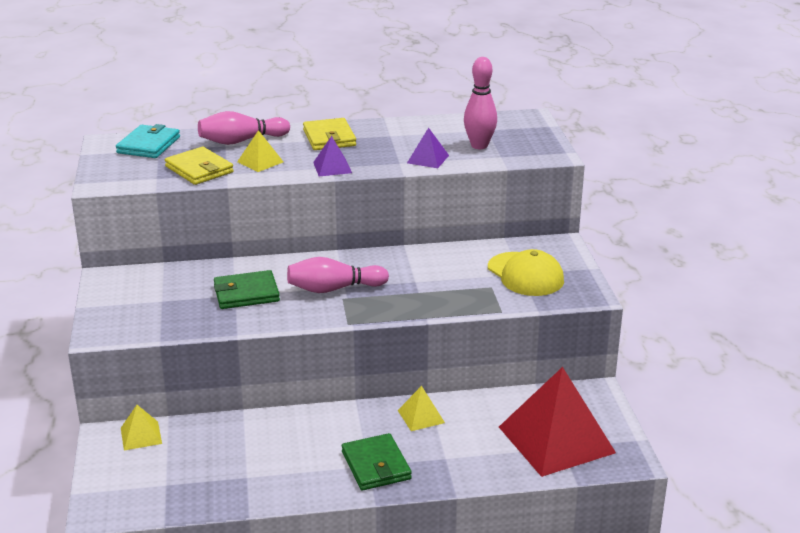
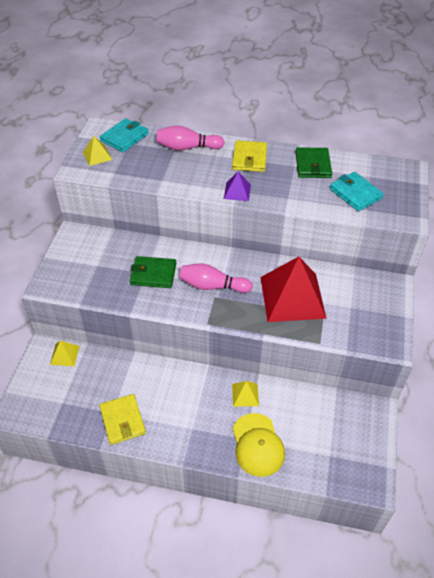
camera: 20 degrees right, 20 degrees up
yellow wallet [165,147,234,185] -> yellow wallet moved to [99,394,146,445]
yellow pyramid [237,130,283,172] -> yellow pyramid moved to [83,136,112,166]
green wallet [342,433,412,491] -> green wallet moved to [295,147,332,178]
purple pyramid [407,127,449,168] -> none
pink bowling pin [464,57,497,149] -> turquoise wallet [330,172,384,211]
yellow cap [488,249,564,296] -> yellow cap moved to [233,413,285,477]
red pyramid [499,367,616,477] -> red pyramid moved to [260,257,327,322]

